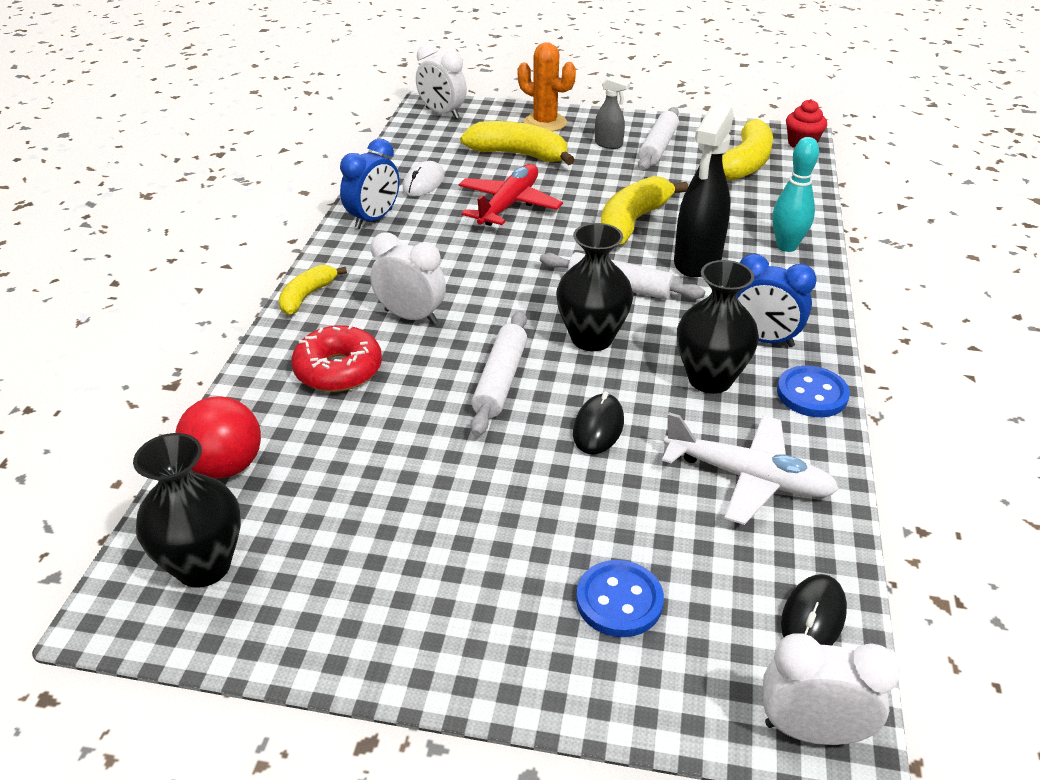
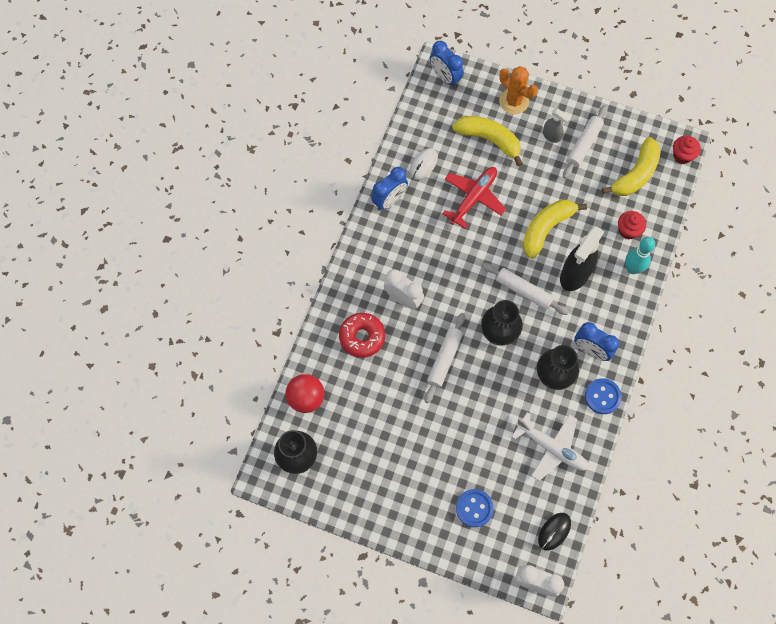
camera: 10 degrees right, 30 degrees up
yellow banana [279,265,347,315] -> none
white clock [416,44,467,119] -> blue clock [430,41,464,87]
black mouse [573,391,624,454] -> none
none -> red cupcake [618,211,646,239]

